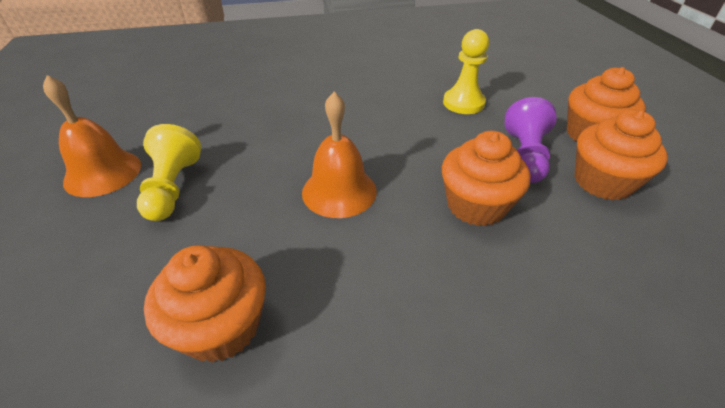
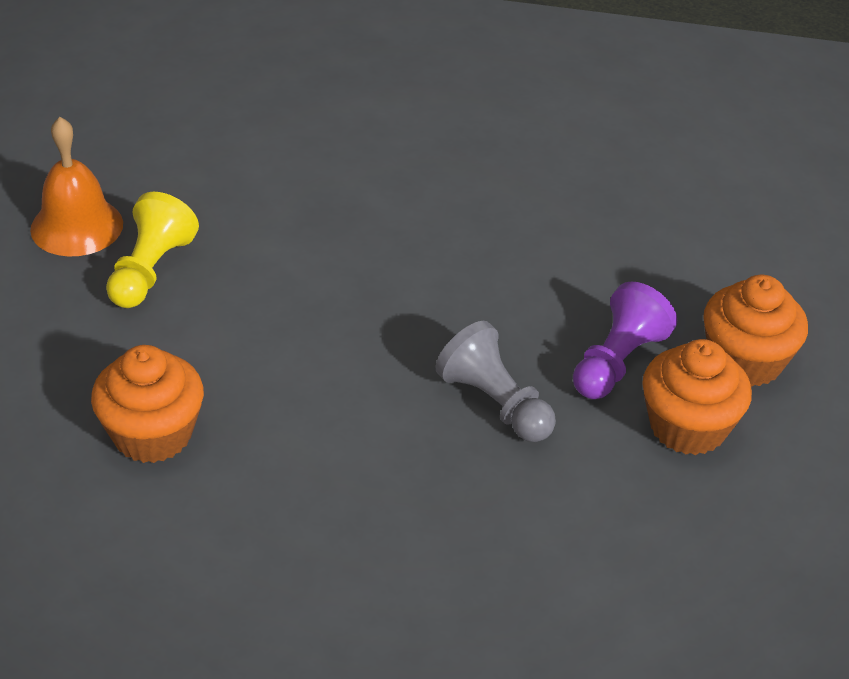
camera: 20 degrees right, 0 degrees up
orange bell [302,92,377,218] -> none
orange cupcake [442,131,530,226] -> grey pawn [435,321,556,442]
yellow pawn [443,29,489,114] -> none

